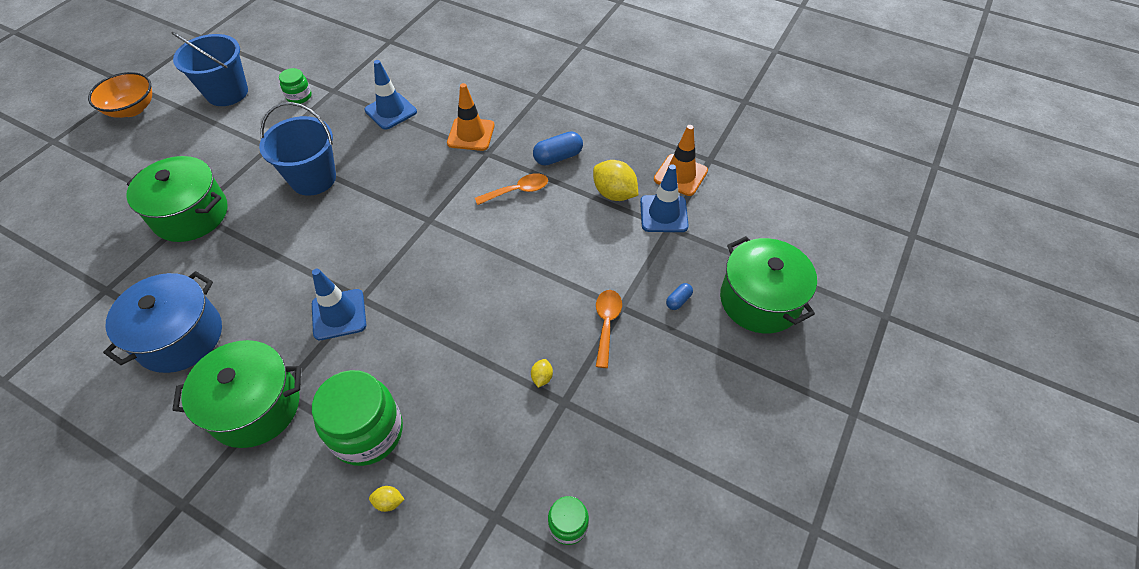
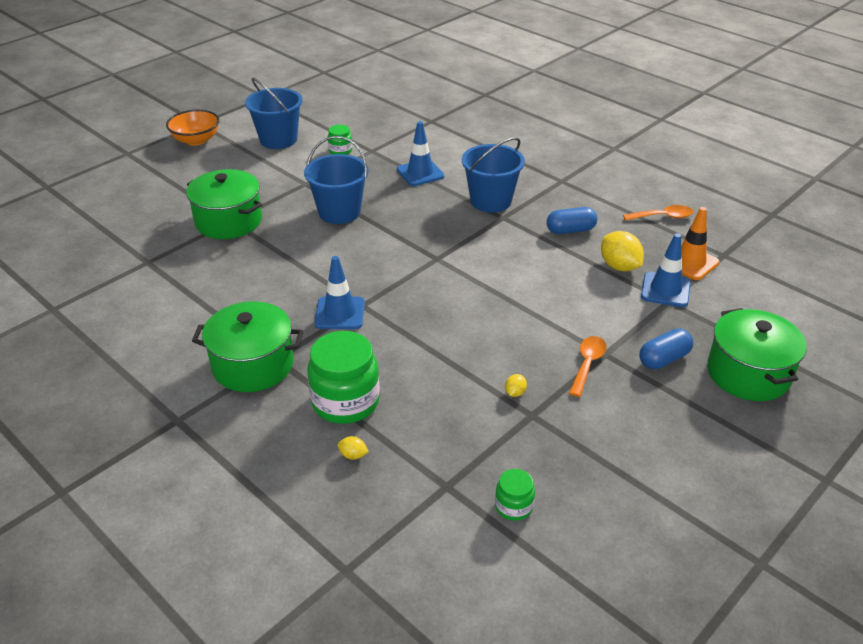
camera: 15 degrees right, 15 degrees down
blue pot [103,271,222,373] -> none
orange traffic cone [447,83,495,151] -> blue bucket [462,137,525,212]
orange spoon [475,173,548,205] -> orange spoon moved to [623,205,693,221]
blue capsule [666,283,693,310] -> blue capsule [639,328,693,369], size x1.82

